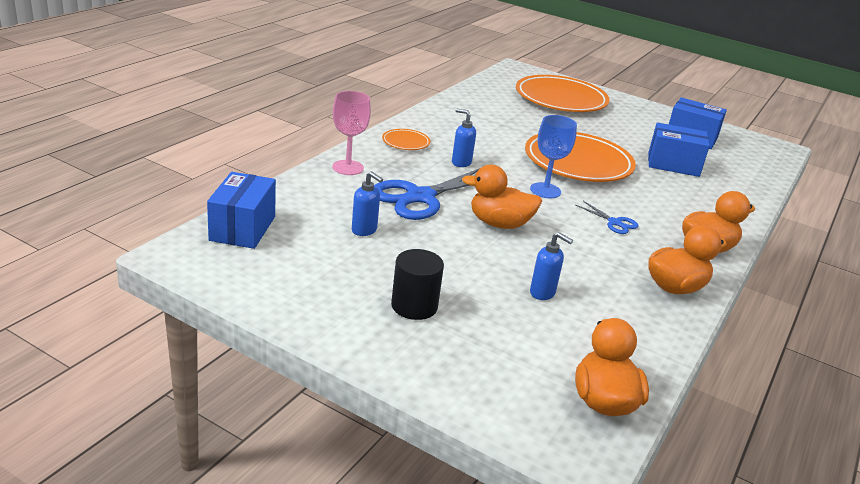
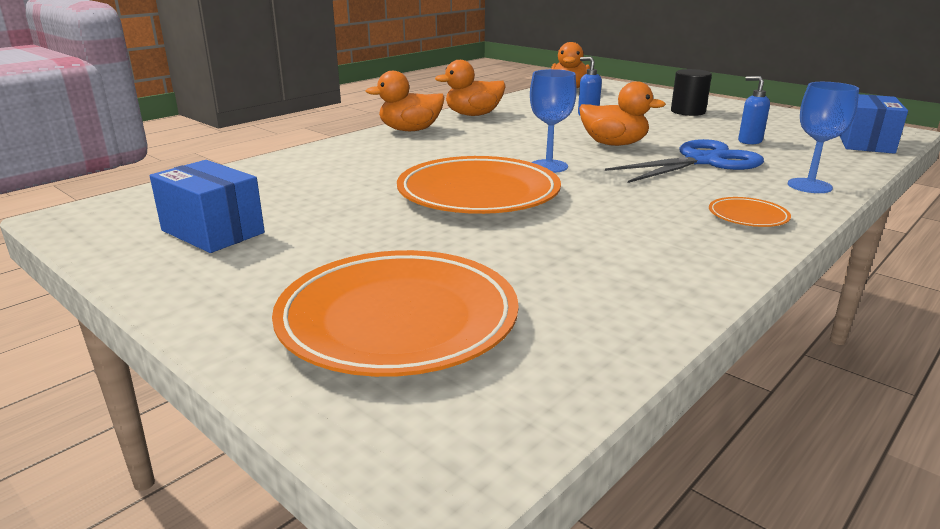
camera: 165 degrees left, 5 degrees down
pink goblet [332,91,371,175] -> blue goblet [788,82,859,193]
blue soap dispenser [452,108,476,167] -> none
blue scissors [576,201,639,234] -> none
blue box [648,122,710,177] -> none

